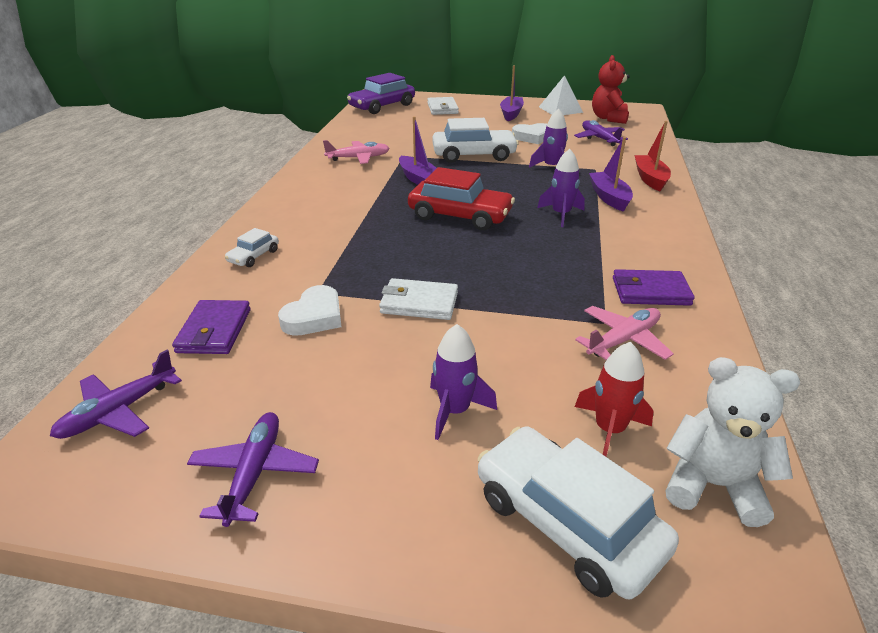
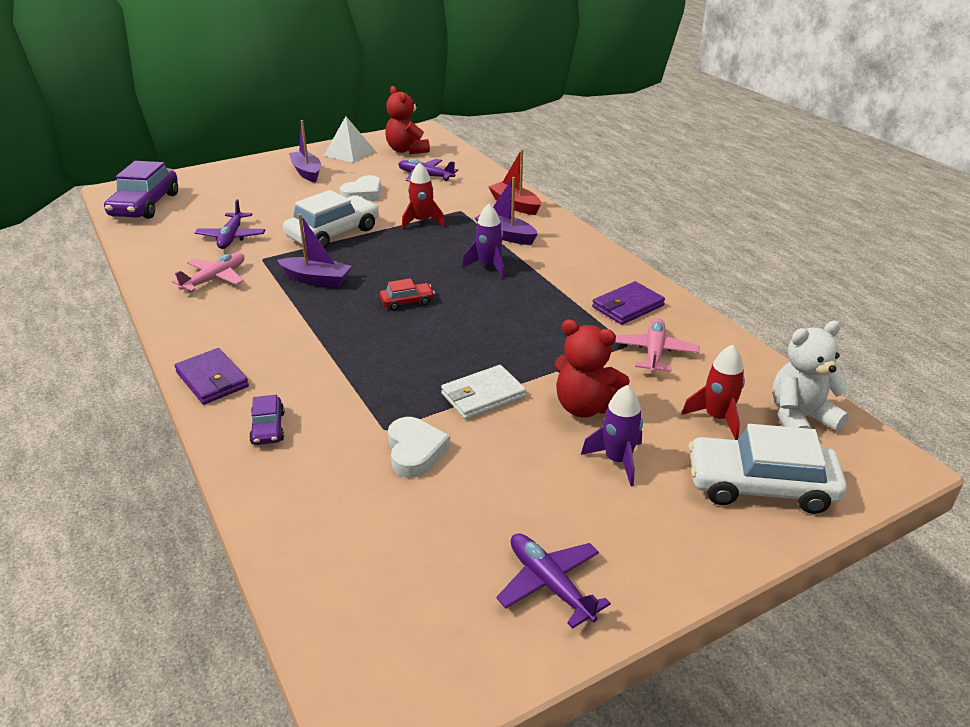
camera: 40 degrees left, 0 degrees up
purple plane [50,350,182,439] -> purple plane moved to [195,199,265,249]
purple wallet [172,300,251,354] -> purple wallet moved to [174,348,249,404]
white car [225,228,279,267] -> purple car [249,395,285,445]
red car [408,167,515,230] -> red car [379,278,435,311], size x0.49
white wallet [427,97,459,115] -> none
purple rocket [529,108,568,168] -> red rocket [402,163,445,229]
none -> red teddy bear [554,319,630,418]

